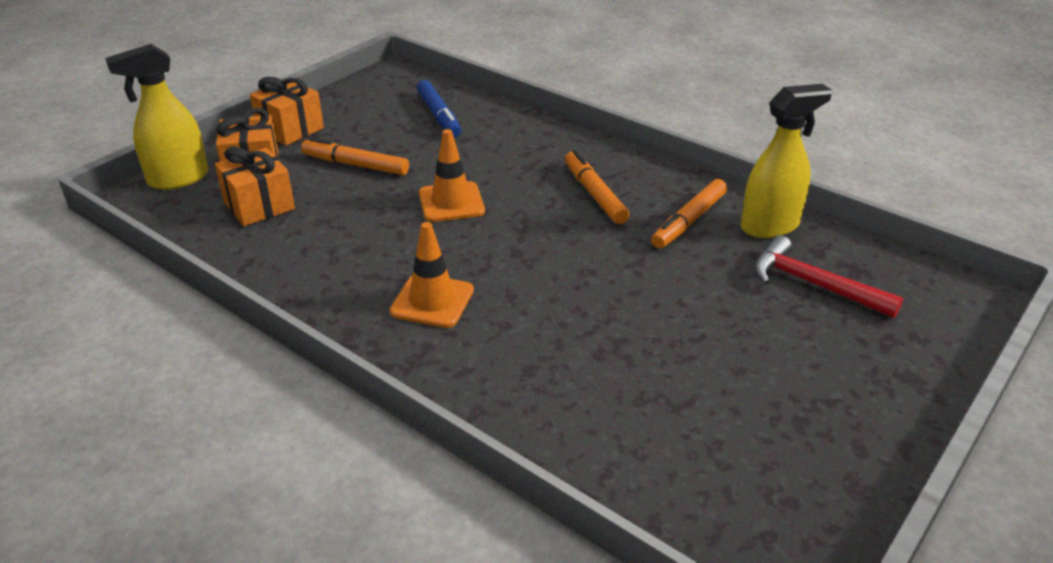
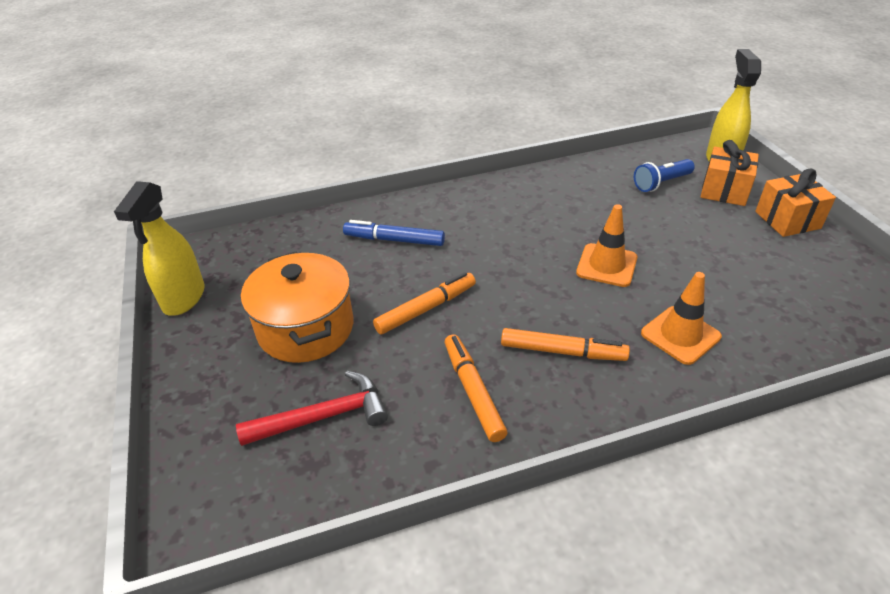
camera: 125 degrees right, 5 degrees up
orange gift [215,147,295,226] -> blue flashlight [634,159,695,192]
orange marker [301,137,409,175] -> orange marker moved to [373,272,476,335]
orange traffic cone [390,222,474,328] -> orange traffic cone moved to [641,272,722,365]
blue marker [417,80,461,138] -> blue marker moved to [343,220,445,246]
yellow spray bottle [741,84,832,238] -> yellow spray bottle moved to [114,181,205,316]
none -> orange pot [241,251,353,363]

